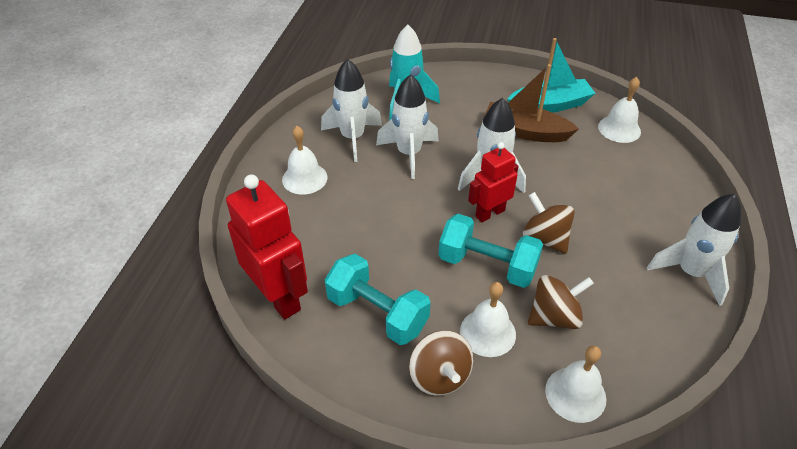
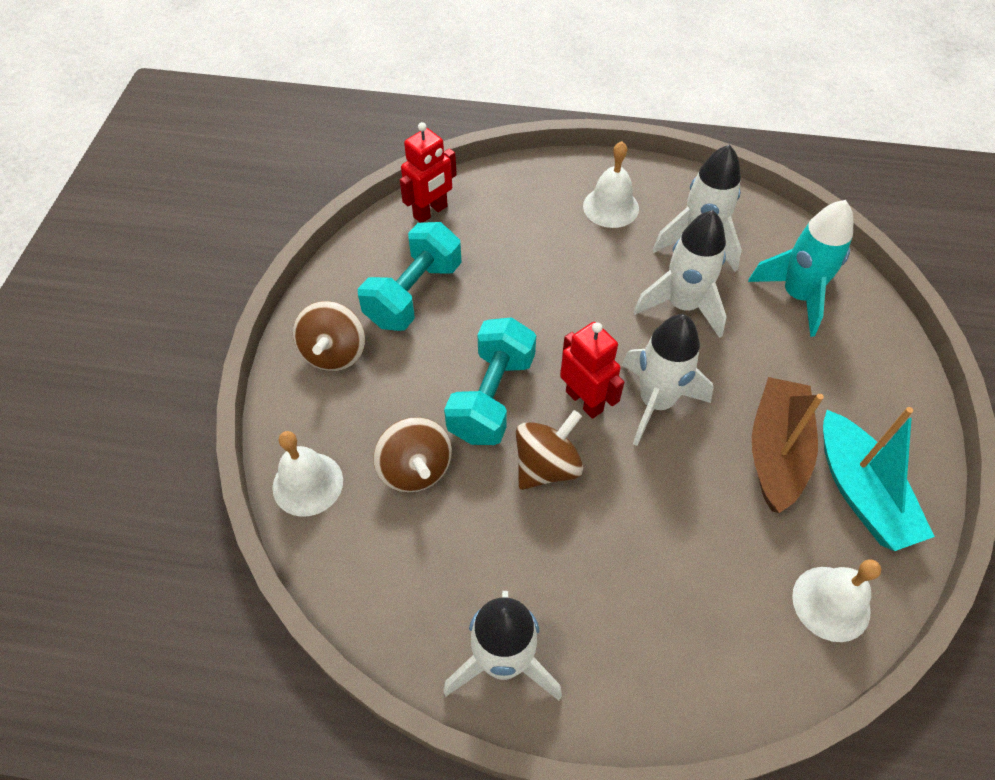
camera: 85 degrees right, 10 degrees up
red robot [226,175,308,319] -> red robot [400,122,457,223], size x0.62
brown spinning top [409,331,473,396] -> brown spinning top turned 60 degrees counterclockwise [293,301,365,371]
white bell [460,282,516,357] -> none

